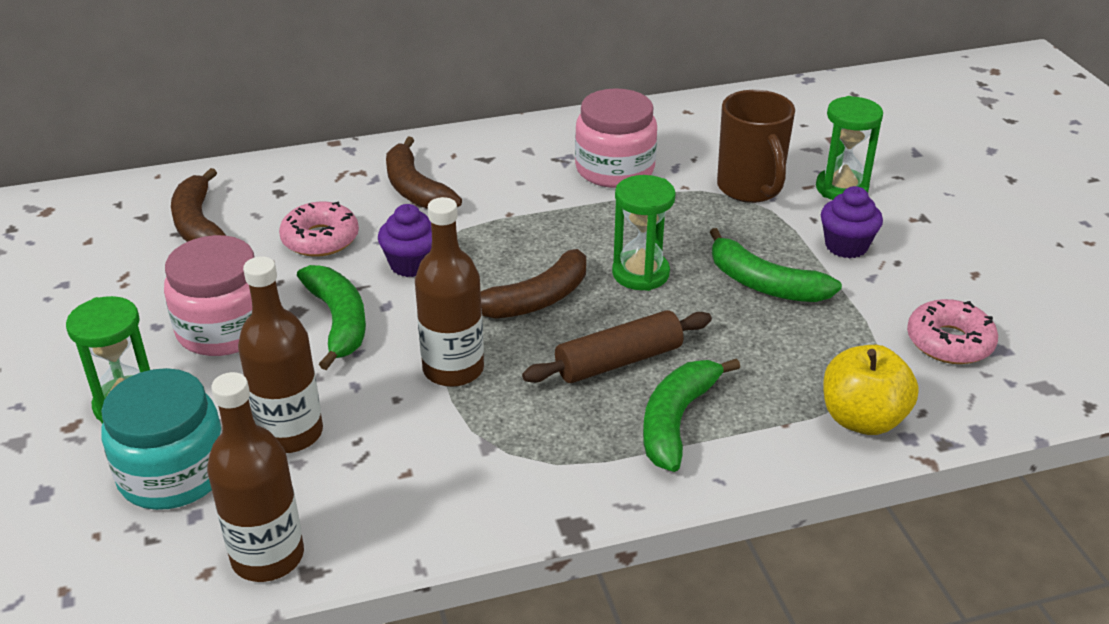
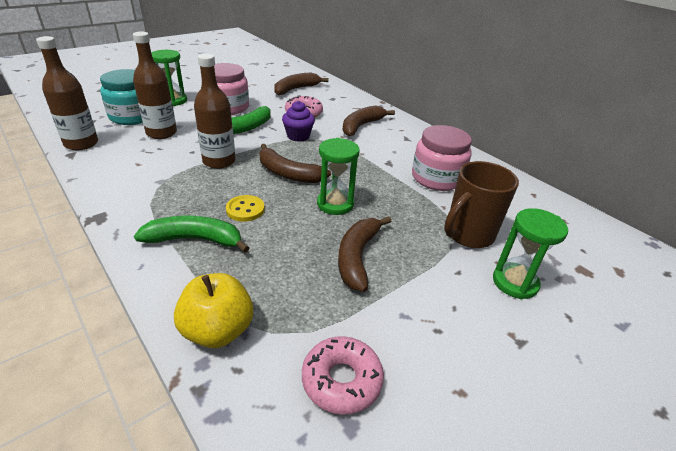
camera: 65 degrees right, 0 degrees up
brown rolling pin [522,310,712,383] -> yellow button [226,195,265,222]
green banana [709,228,842,302] -> brown banana [338,216,391,292]
purple cupcake [821,186,883,258] -> none

